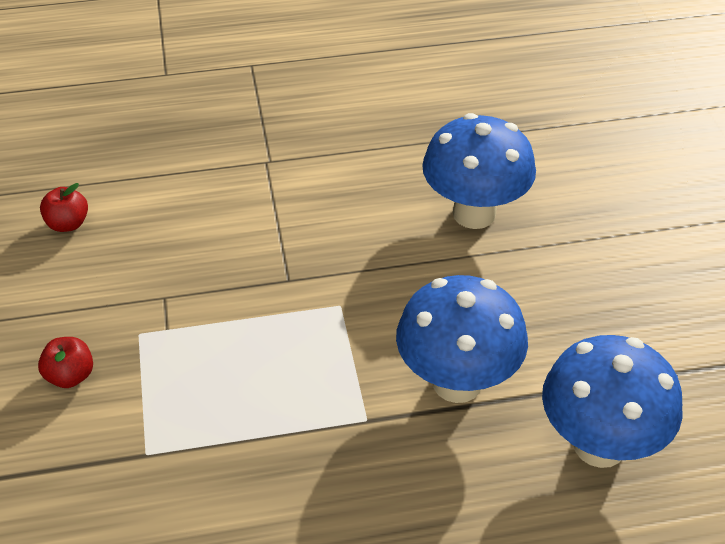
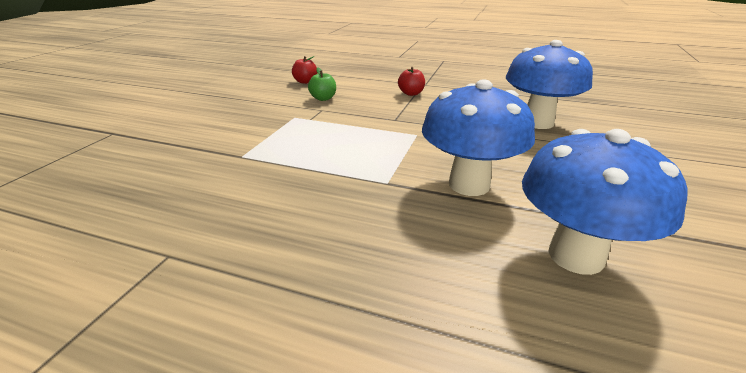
camera: 30 degrees right, 15 degrees down
red apple [38,337,93,388] -> red apple moved to [398,67,425,96]
none -> green apple [308,67,336,101]

